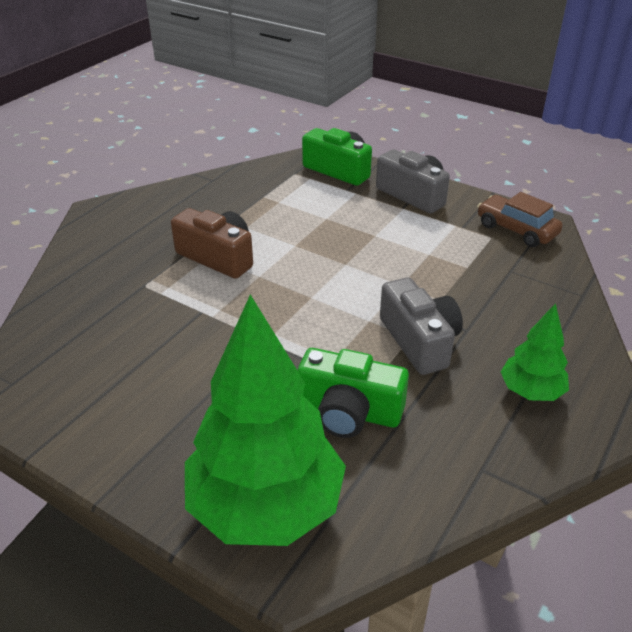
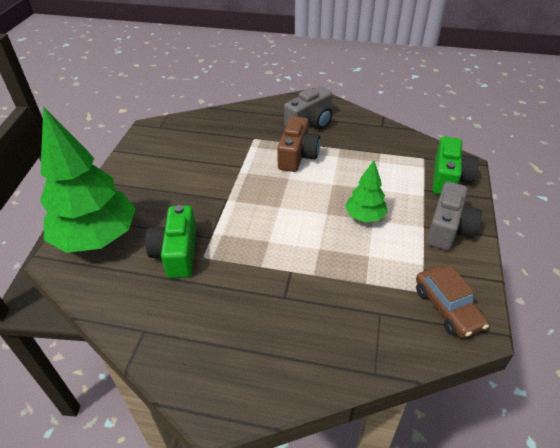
camera: 70 degrees right, 5 degrees up
grey camera [380,277,463,375] -> grey camera moved to [284,86,332,129]
brown car [477,192,563,247] -> brown car turned 135 degrees clockwise [416,266,489,338]
green tree [501,303,569,401] -> green tree moved to [345,160,388,222]

